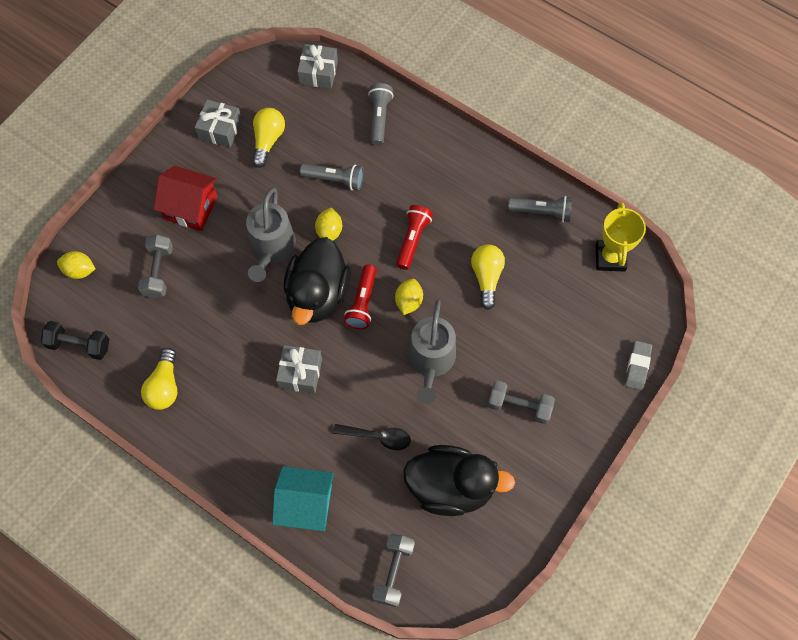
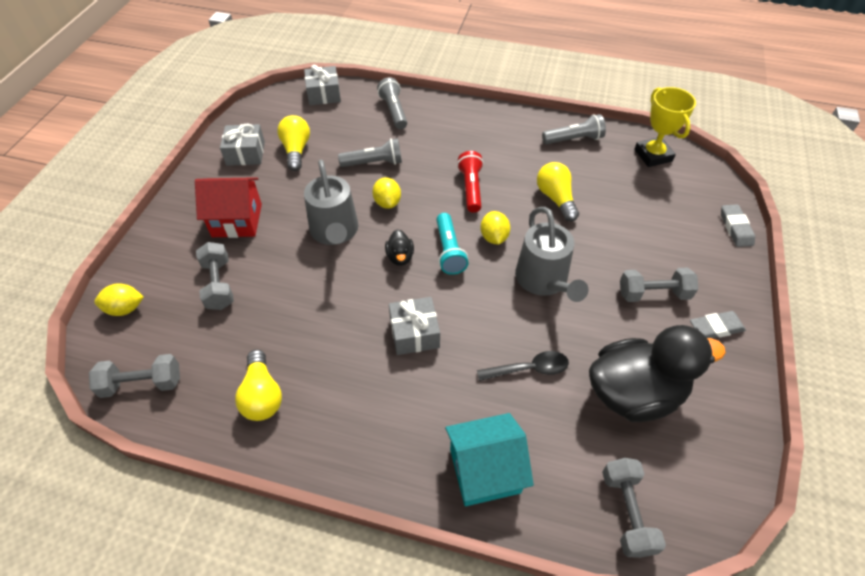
camera: 20 degrees left, 15 degrees down
black dumbbell [41,321,109,360] -> grey dumbbell [89,354,180,398]
black duck [284,237,351,325] -> black duck [385,229,414,266], size x0.42
red flashlight [344,265,377,329] -> turquoise flashlight [436,213,469,275]
none -> grey eraser [690,311,746,338]

